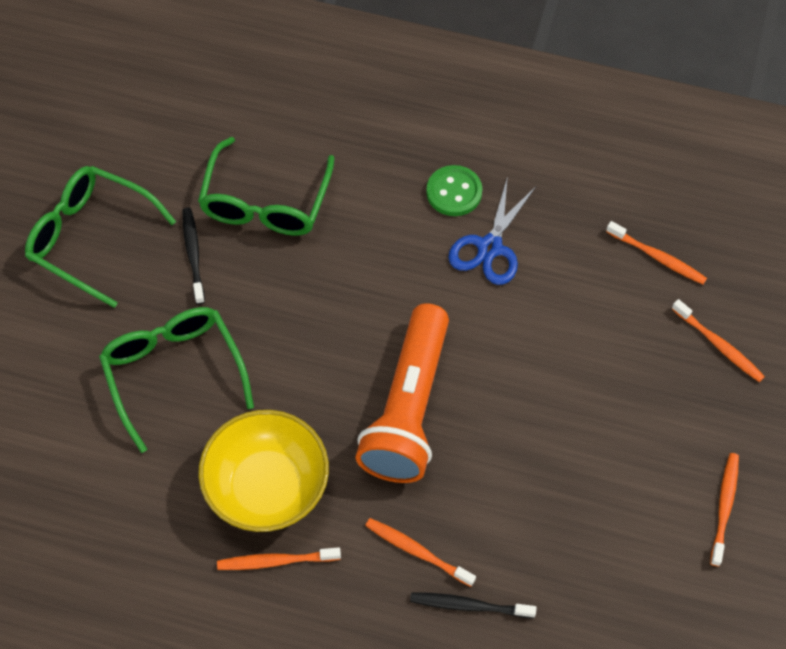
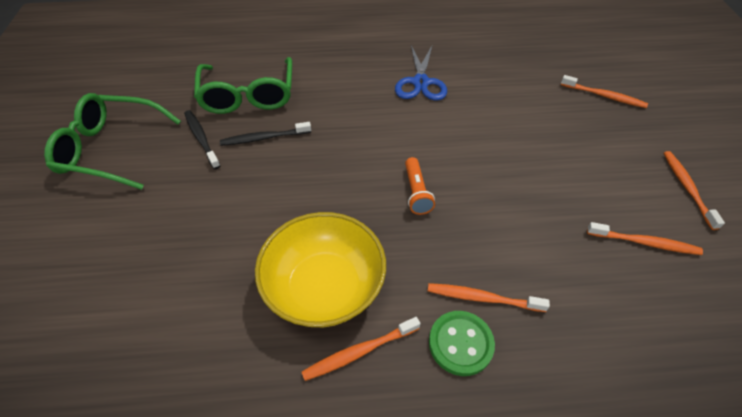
camera: 20 degrees left, 10 degrees down
green glasses [99,307,254,453] -> none
orange flashlight [355,303,449,483] -> orange flashlight [405,157,435,215], size x0.42
black toothbrush [410,592,537,618] -> black toothbrush moved to [220,122,311,146]
green button [426,165,482,216] -> green button moved to [429,311,495,376]
orange toothbrush [606,221,707,284] -> orange toothbrush moved to [587,222,703,255]

